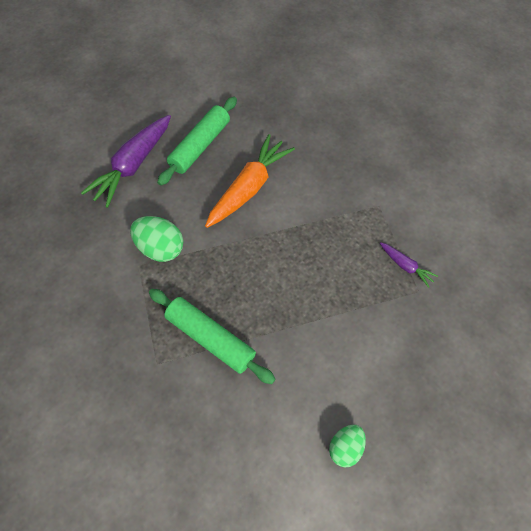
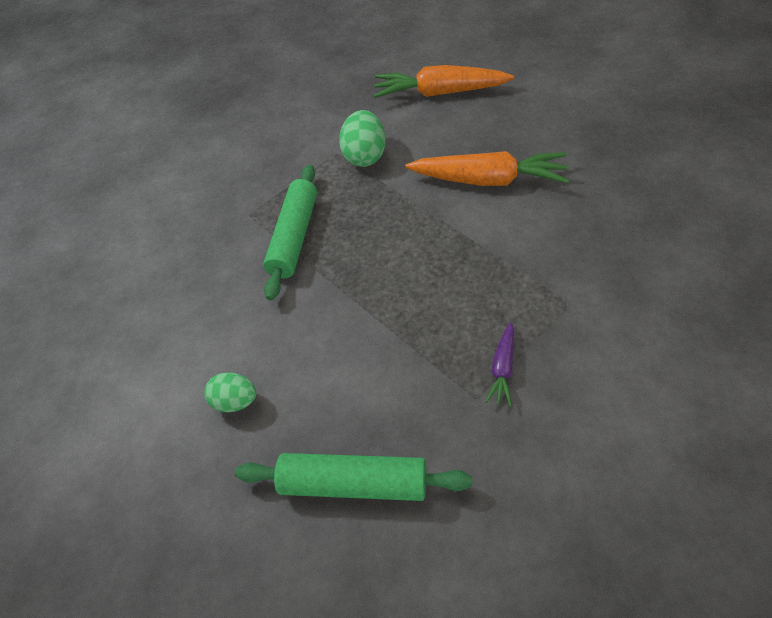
camera: 70 degrees right, 10 degrees down
purple carrot [81,115,171,208] -> orange carrot [374,65,514,98]
green rolling pin [157,97,237,186] -> green rolling pin moved to [235,453,472,501]

